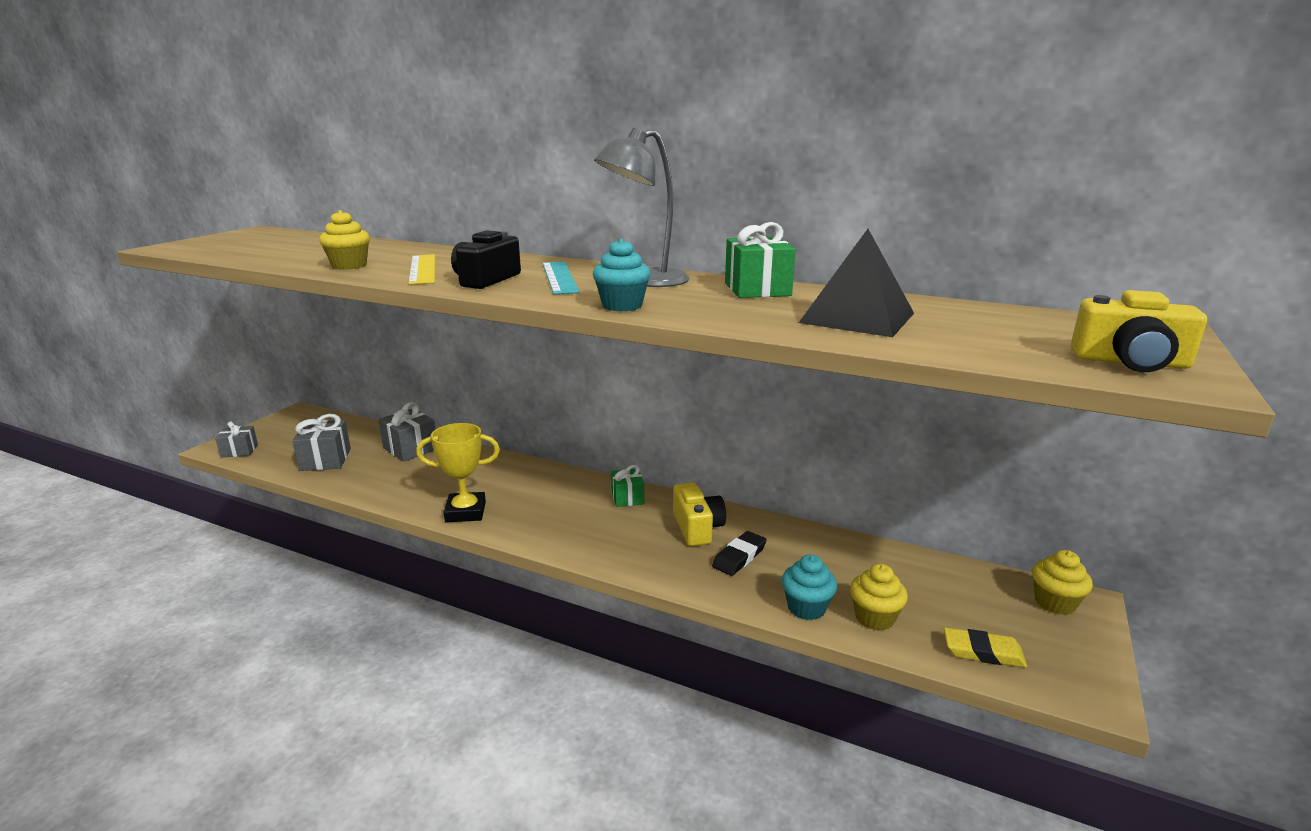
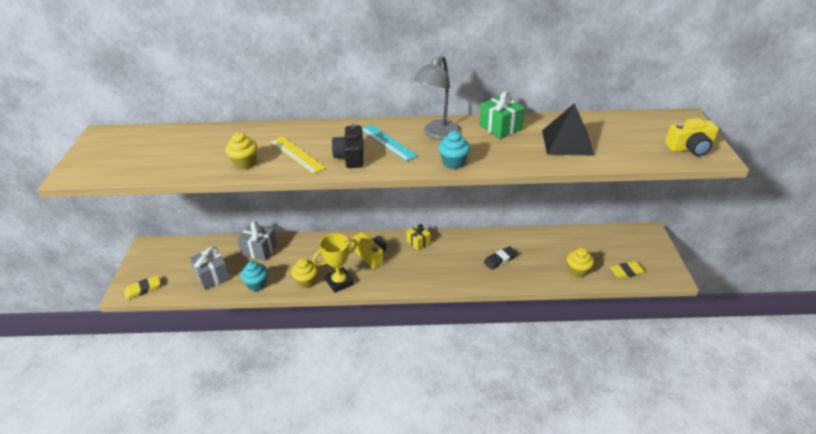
camera: 25 degrees left, 15 degrees up
grey gift [215,421,258,458] -> yellow eraser [124,275,161,300]
green gift [611,465,644,507] -> yellow gift [406,224,430,251]
yellow camera [673,483,726,546] -> yellow camera moved to [352,232,387,269]
black eraser [712,531,767,576] -> black eraser turned 45 degrees clockwise [484,246,517,269]
turquoise cupcake [782,555,837,620] -> turquoise cupcake moved to [241,261,268,291]
yellow cupcake [1032,550,1093,615] -> yellow cupcake moved to [291,258,318,288]

